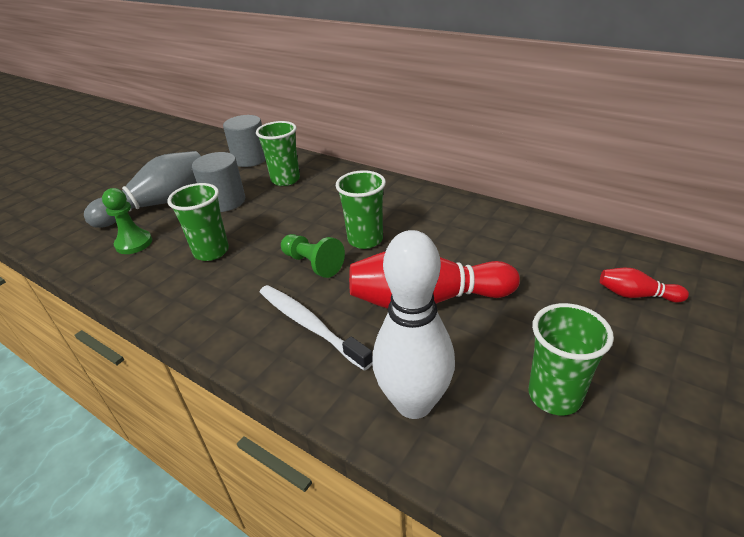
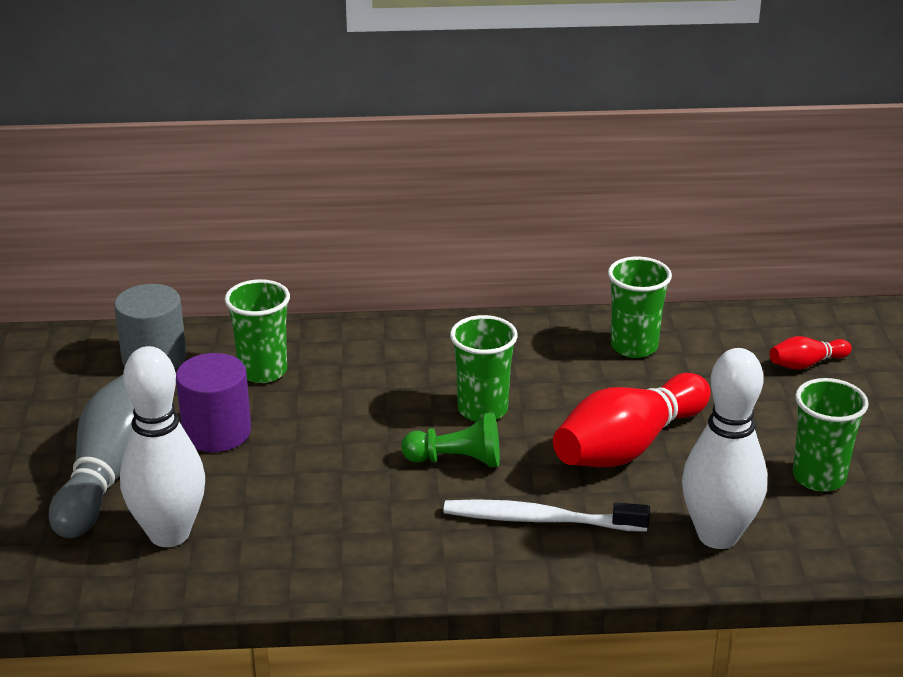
camera: 40 degrees left, 5 degrees down
green pawn [102,188,152,254] -> white bowling pin [120,346,205,547]
green cup [167,183,229,261] -> green cup moved to [608,257,672,358]
grey cylinder [192,152,245,212] -> purple cylinder [176,353,251,452]

